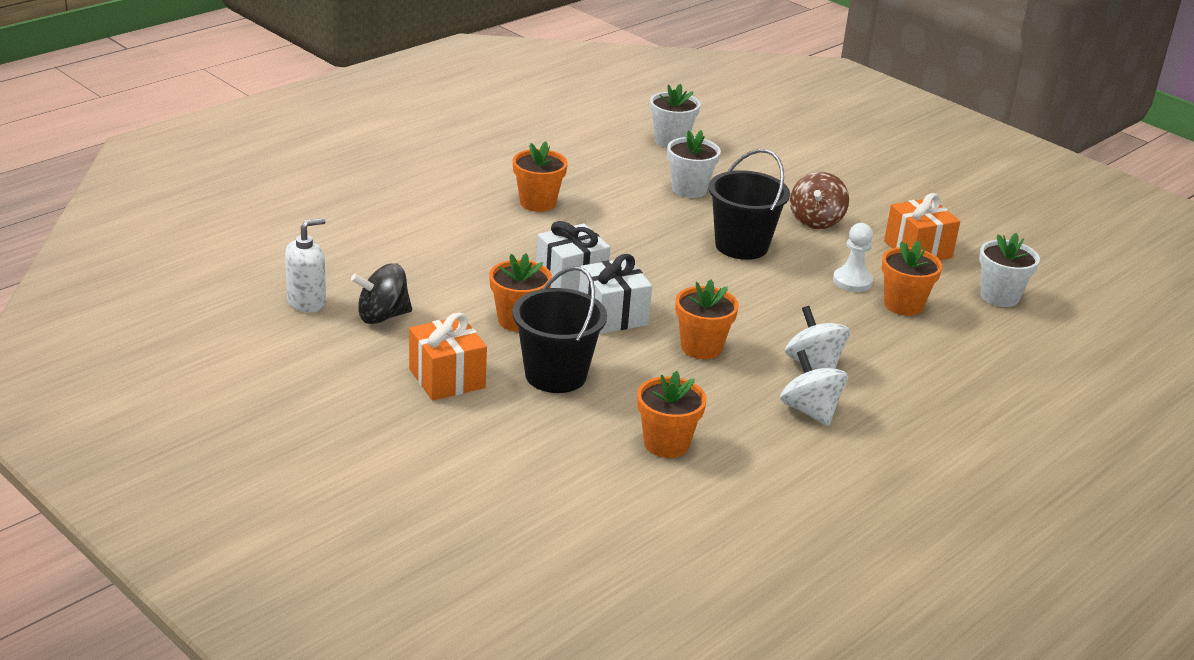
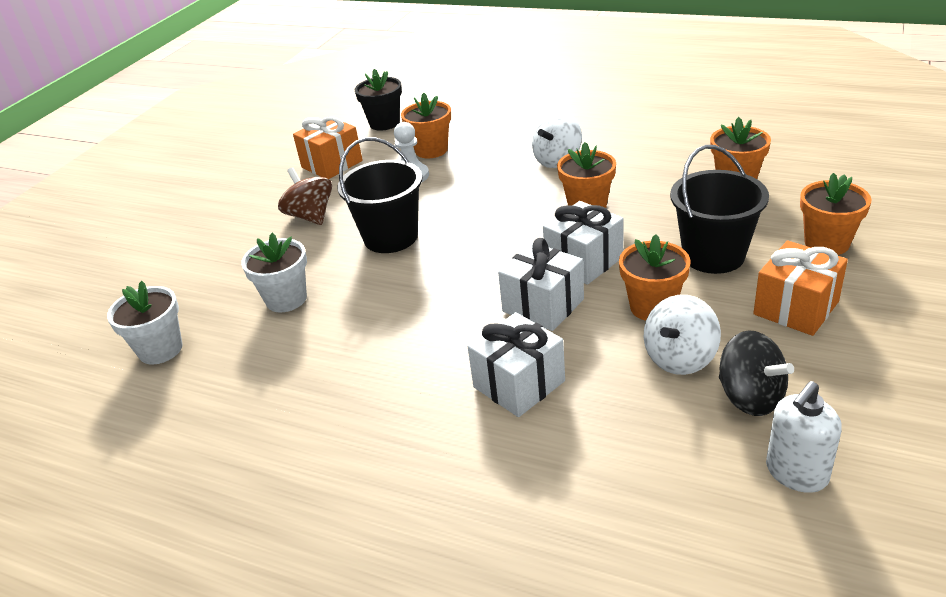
camera: 105 degrees left, 5 degrees up
white soap dispenser [285,218,326,313] -> white soap dispenser turned 75 degrees counterclockwise [766,381,842,493]
orange flower pot [513,141,568,212] -> orange flower pot moved to [800,173,871,255]
white spinning top [780,350,848,426] -> white spinning top moved to [644,295,721,375]
brown spinning top [790,172,849,229] -> brown spinning top turned 120 degrees counterclockwise [278,167,332,225]
white flower pot [979,233,1040,307] -> black flower pot [355,69,402,131]
none -> white gift [468,312,565,417]

